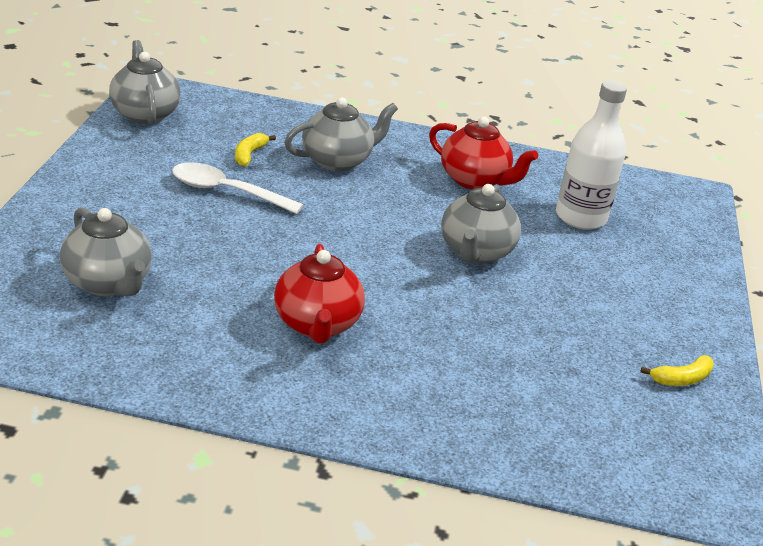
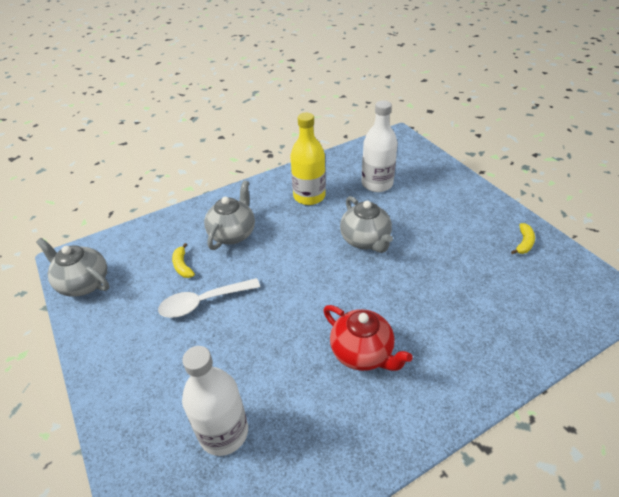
camera: 35 degrees left, 10 degrees up
grey teapot [60,207,152,296] -> white bottle [182,346,248,456]
red teapot [429,117,538,190] -> yellow bottle [290,113,326,205]

